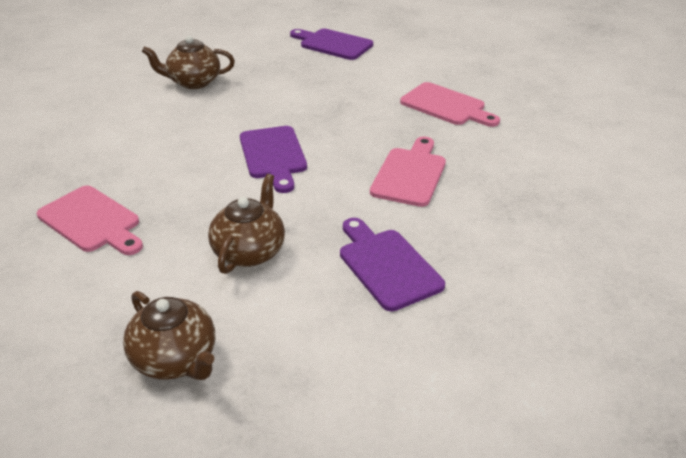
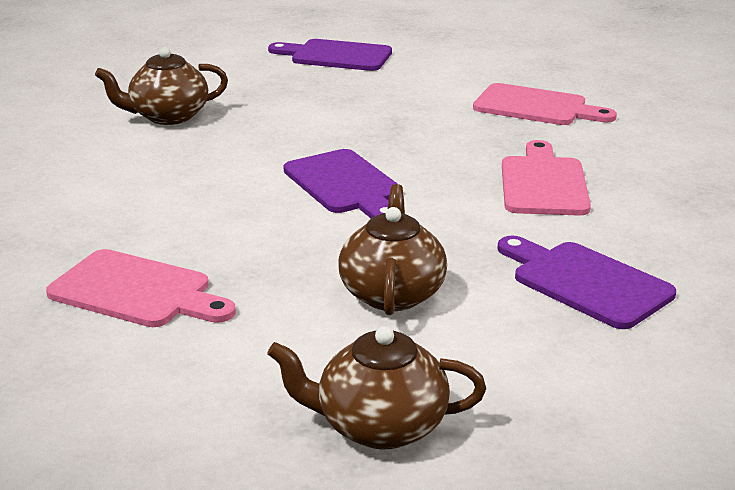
camera: 15 degrees left, 10 degrees down
brown teapot [123,291,215,380] -> brown teapot turned 150 degrees clockwise [267,326,486,449]

